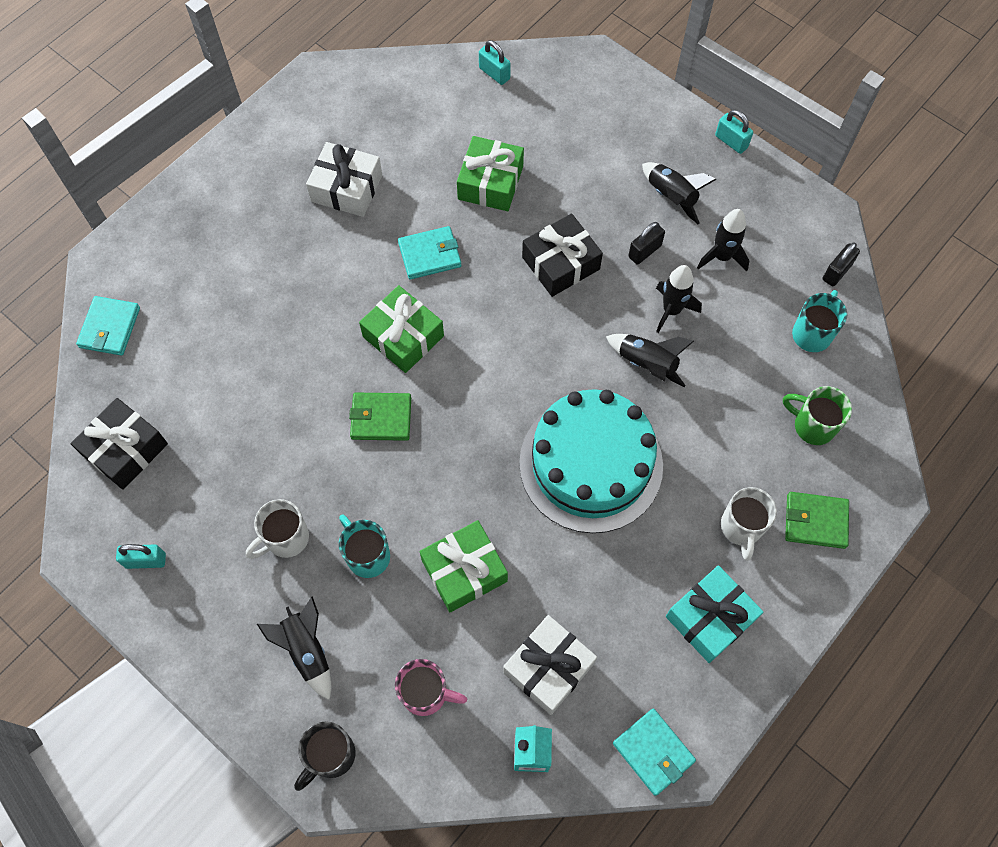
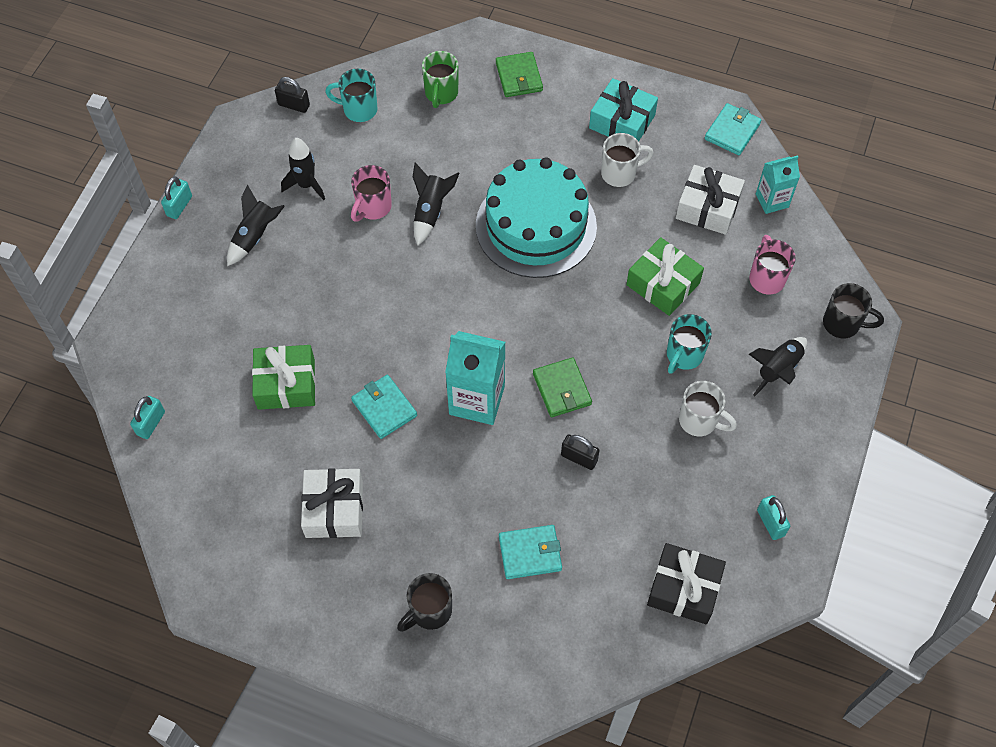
camera: 110 degrees left, 5 degrees down
turquoise wallet [76,296,140,356] -> turquoise wallet moved to [499,525,562,579]
green gift [359,285,444,373] -> turquoise carton [445,331,505,425]
black gift [522,213,603,297] -> none
black padlock [628,222,665,265] -> black padlock moved to [561,434,600,470]
black rocket [656,265,702,333] -> pink mug [351,165,392,222]
white mug [721,487,777,561] -> white mug moved to [601,133,654,187]
none -> black mug [397,573,452,632]

